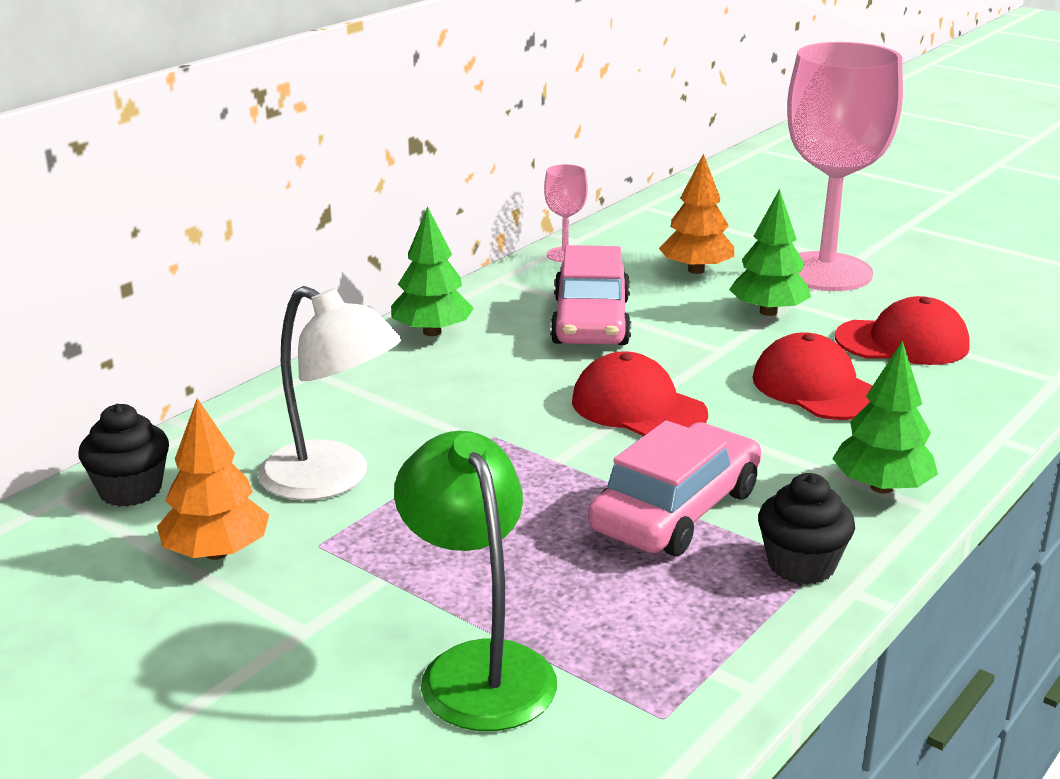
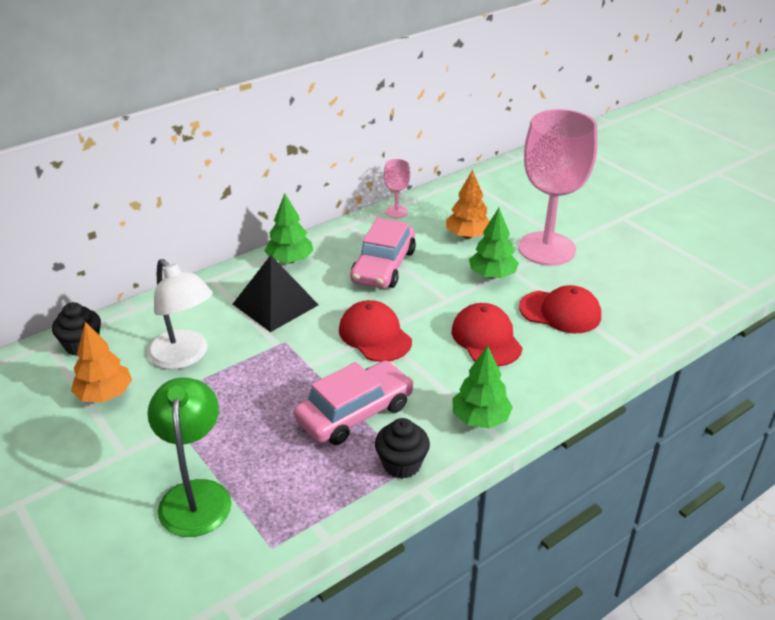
camera: 15 degrees right, 10 degrees up
none -> black pyramid [233,255,318,332]

